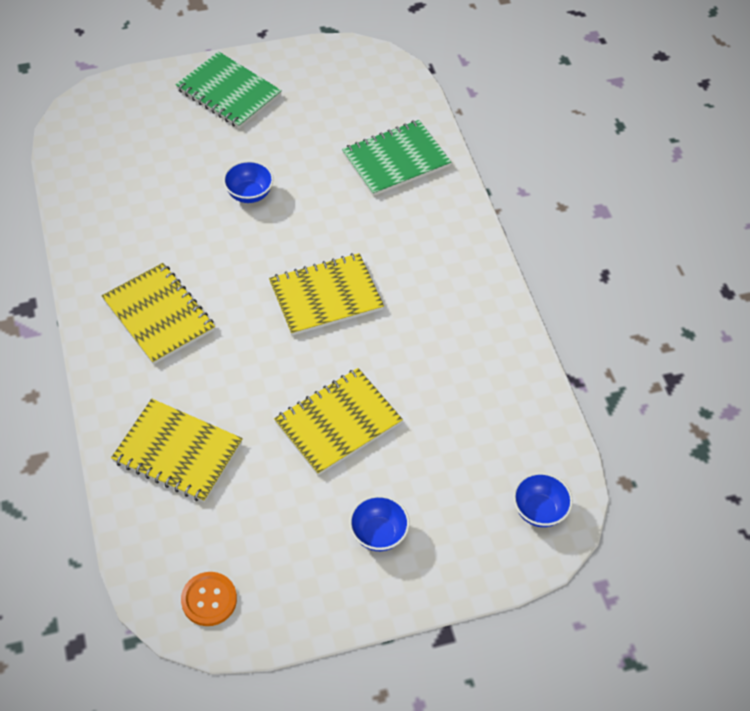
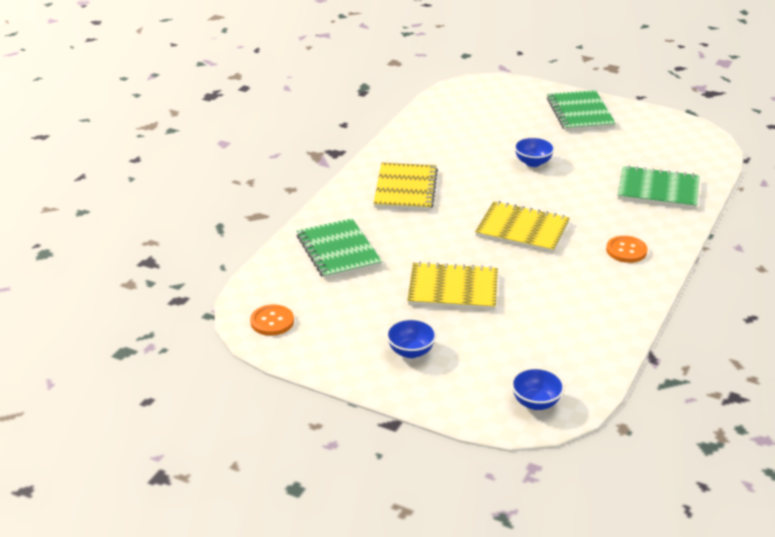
camera: 45 degrees right, 20 degrees down
yellow notebook [111,399,243,503] -> green notebook [297,218,382,279]
none -> orange button [606,236,647,263]

